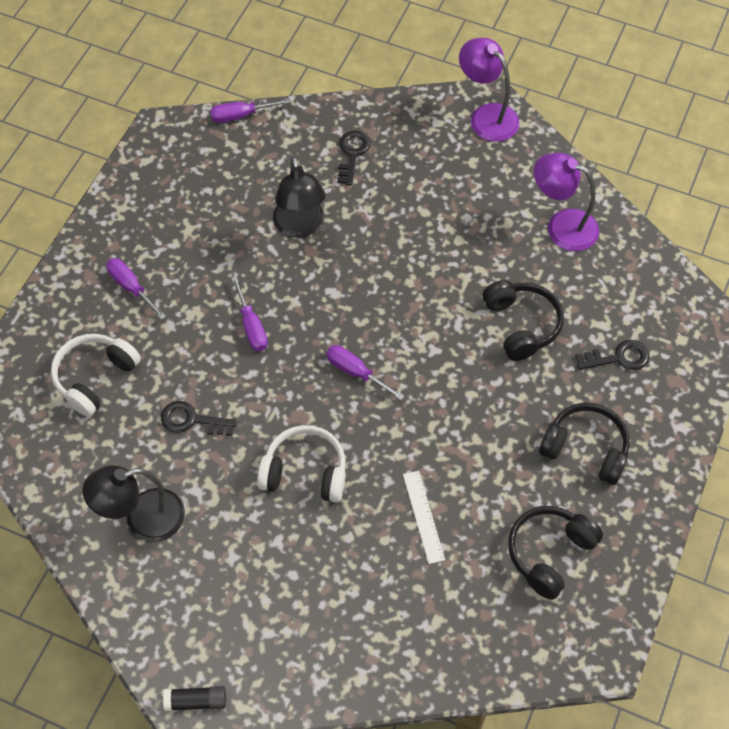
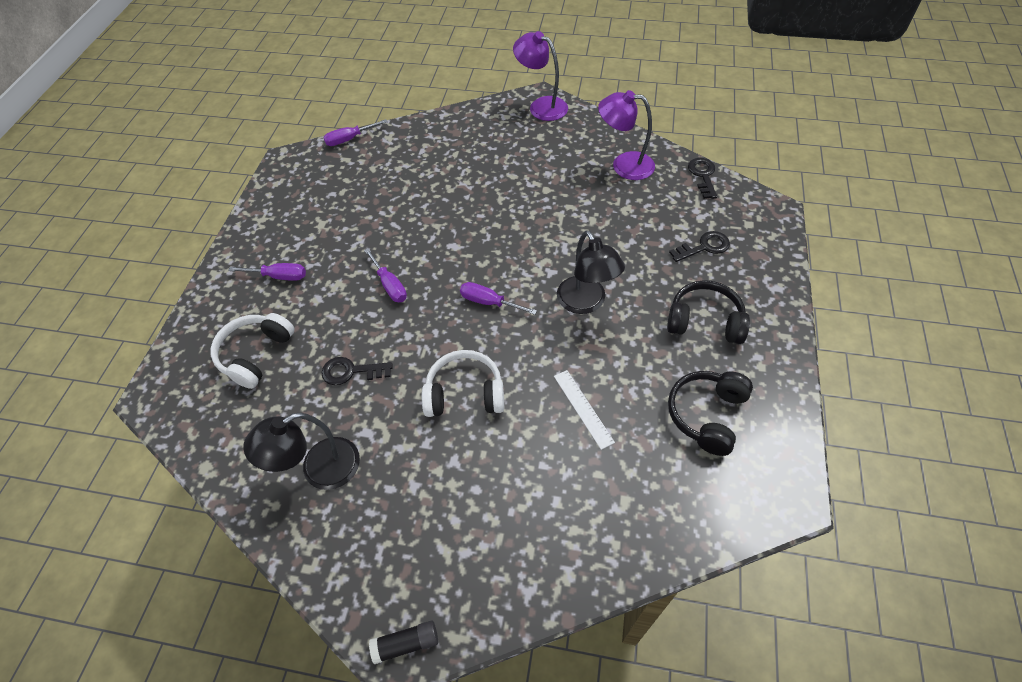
camera: 10 degrees left, 5 degrees down
purple screwdriver [106,258,166,320] -> purple screwdriver turned 150 degrees clockwise [228,263,306,281]
black lamp [273,156,326,238] -> black lamp moved to [557,230,625,314]
black key [337,130,371,186] -> black key moved to [688,158,717,199]
black headphones [483,280,564,361] -> none

